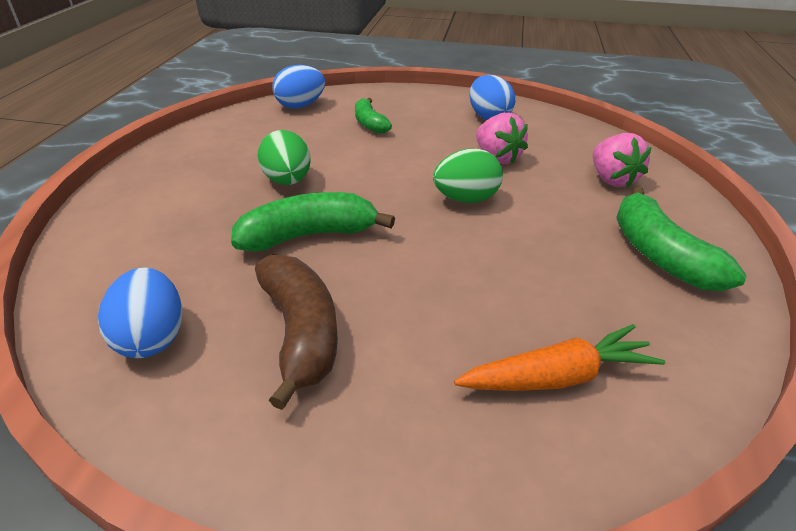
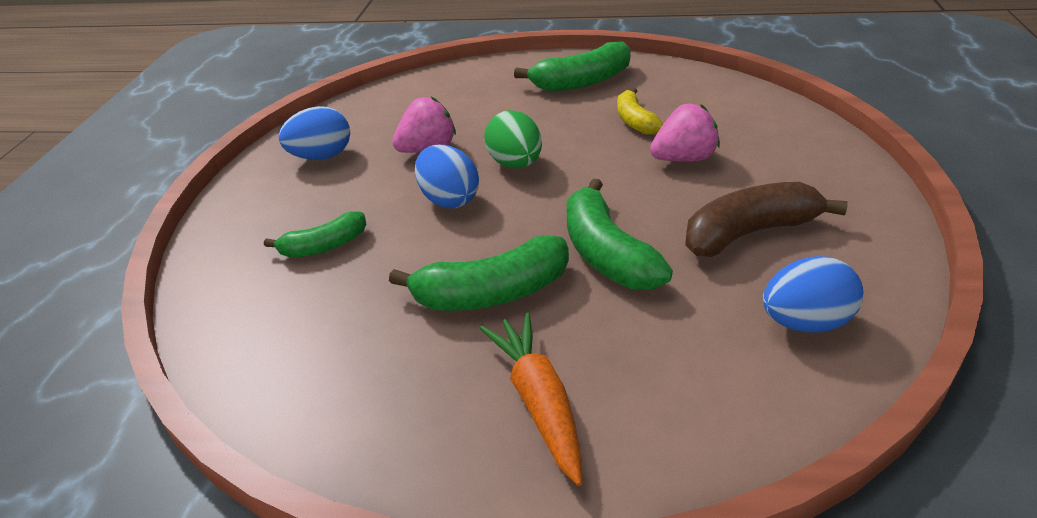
camera: 90 degrees left, 0 degrees up
green egg [257,130,311,185] -> green banana [389,235,569,311]
blue egg [272,65,325,109] -> blue egg moved to [415,145,479,208]
orange carrot [454,324,665,391] -> orange carrot moved to [480,313,582,486]
pink strawberry [593,133,652,188] -> pink strawberry moved to [650,104,720,162]
none -> yellow banana [617,88,663,135]

